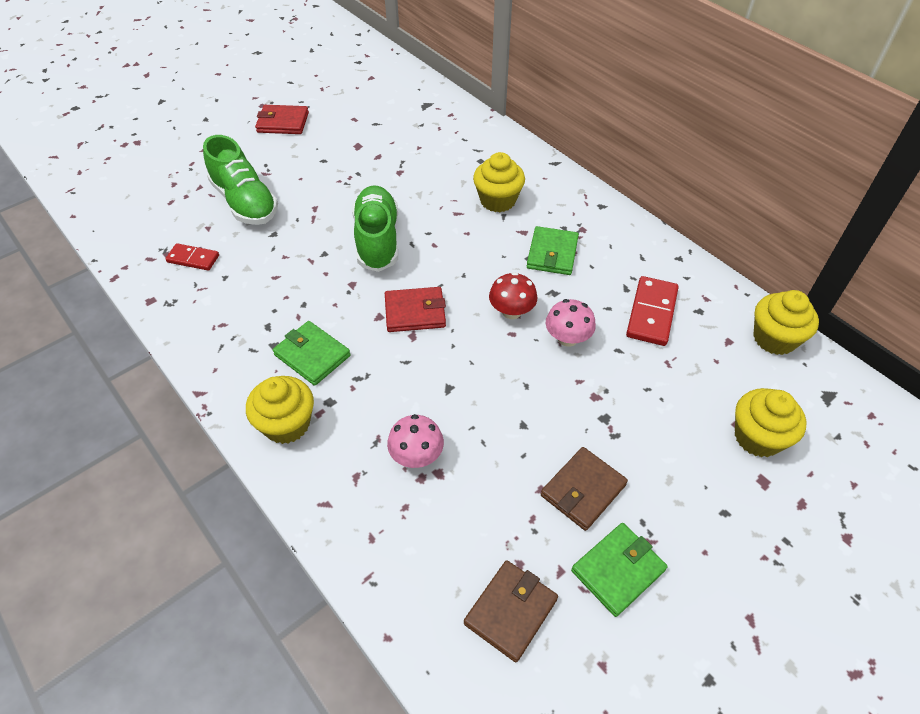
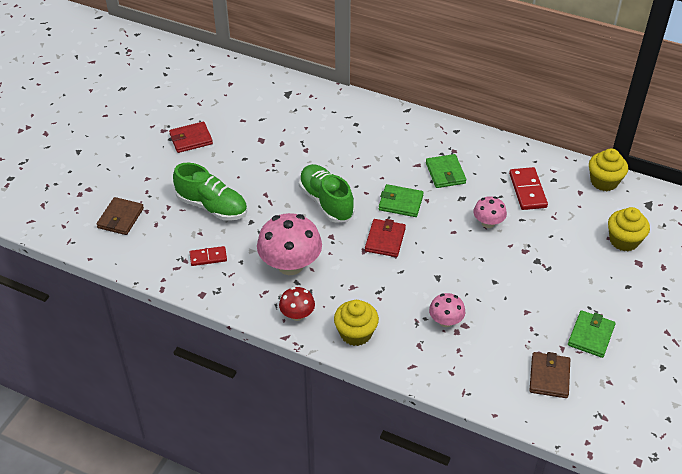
camera: 25 degrees left, 5 degrees down
green wallet [273,321,351,386] -> green wallet moved to [379,184,424,217]
red wallet [385,287,446,332] -> red wallet turned 45 degrees counterclockwise [365,219,406,257]
yellow cupcake [473,152,525,212] -> none
red mushroom [489,272,537,319] -> red mushroom moved to [279,287,315,321]
brown wallet [541,447,628,531] -> brown wallet moved to [96,197,144,235]
none -> pink mushroom [257,213,322,275]

